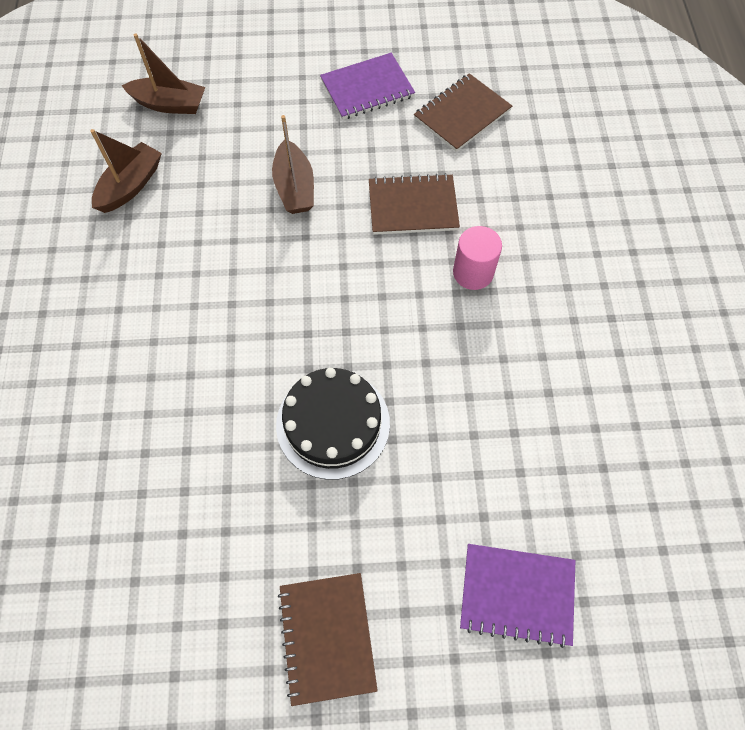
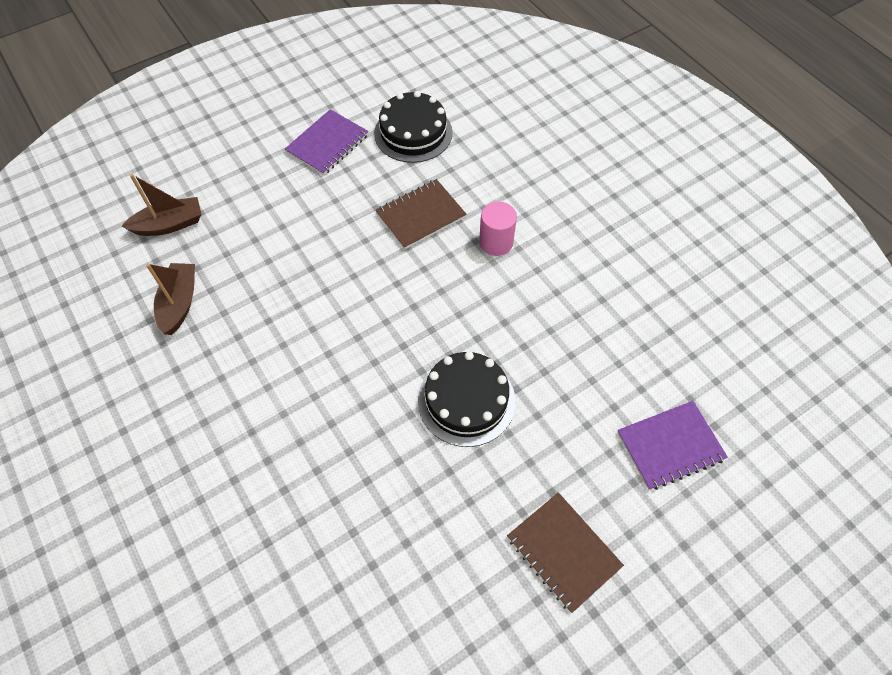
camera: 30 degrees left, 5 degrees down
brown boat [272,115,314,214] -> none
brown notebook [414,73,512,152] -> black cake [374,91,453,163]

